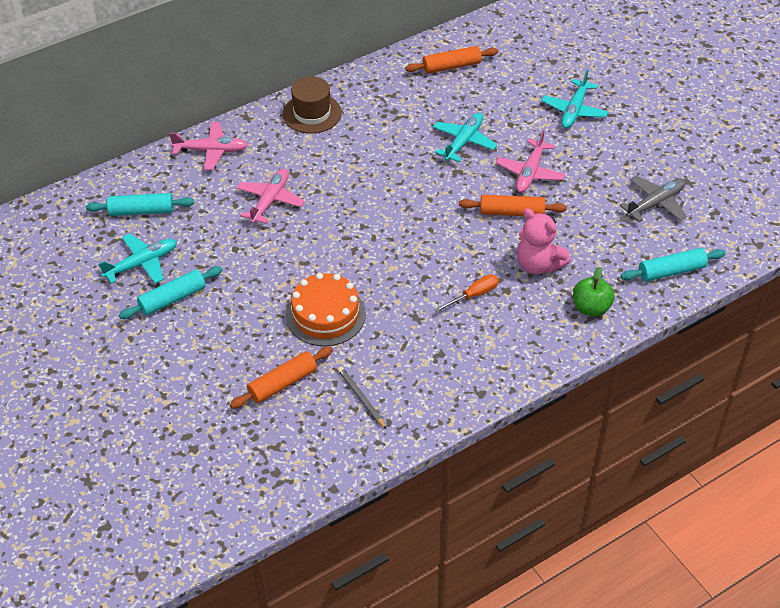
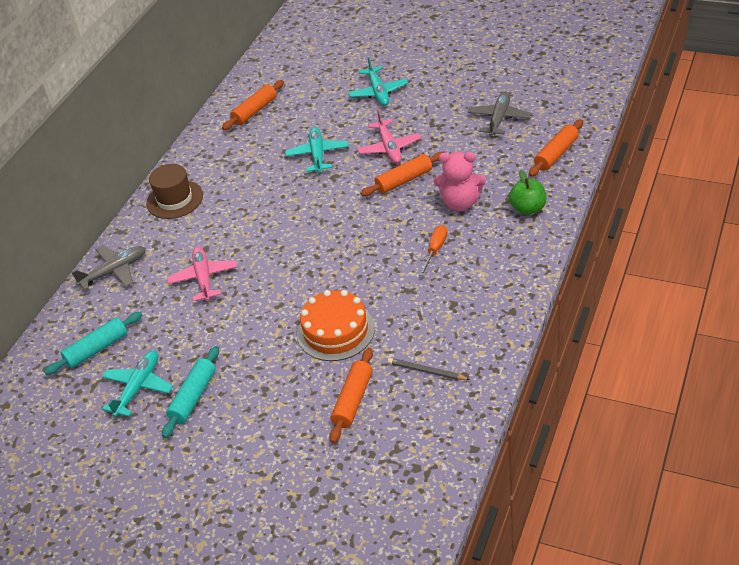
camera: 30 degrees left, 5 degrees down
pink plane [169,122,248,170] -> grey plane [71,246,146,290]
turquoise rolling pin [620,248,726,282] -> orange rolling pin [529,119,583,177]

